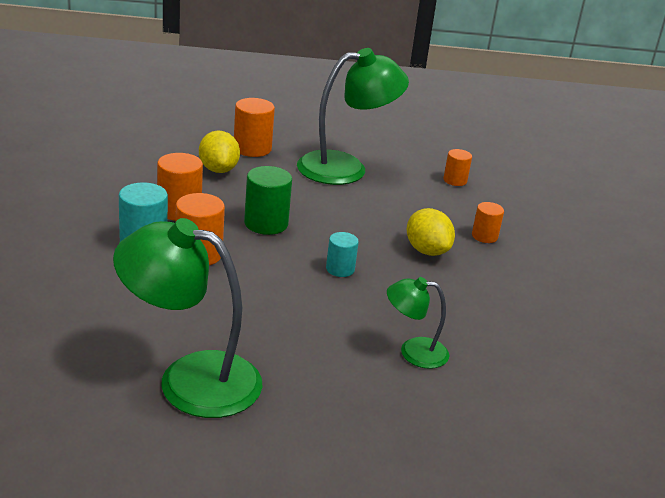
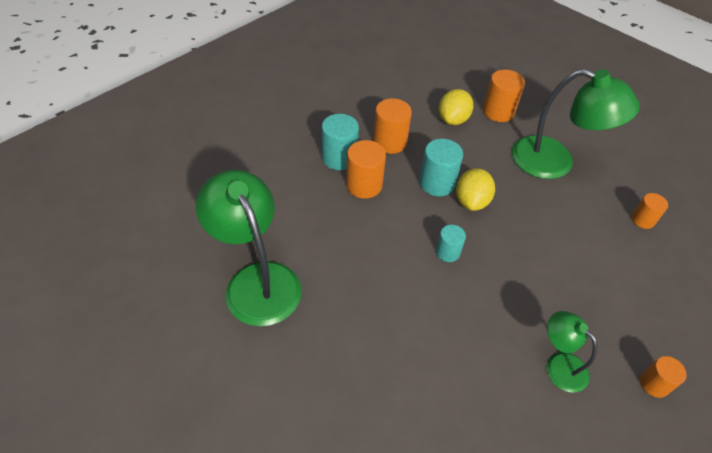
camera: 45 degrees right, 20 degrees up
green cylinder [244,166,292,235] -> turquoise cylinder [419,139,463,196]
green lamp [387,277,449,369] -> green lamp moved to [547,311,597,393]
yellow lemon [406,208,455,256] -> yellow lemon moved to [456,168,495,211]
orange cylinder [472,202,504,243] -> orange cylinder moved to [640,356,687,398]

